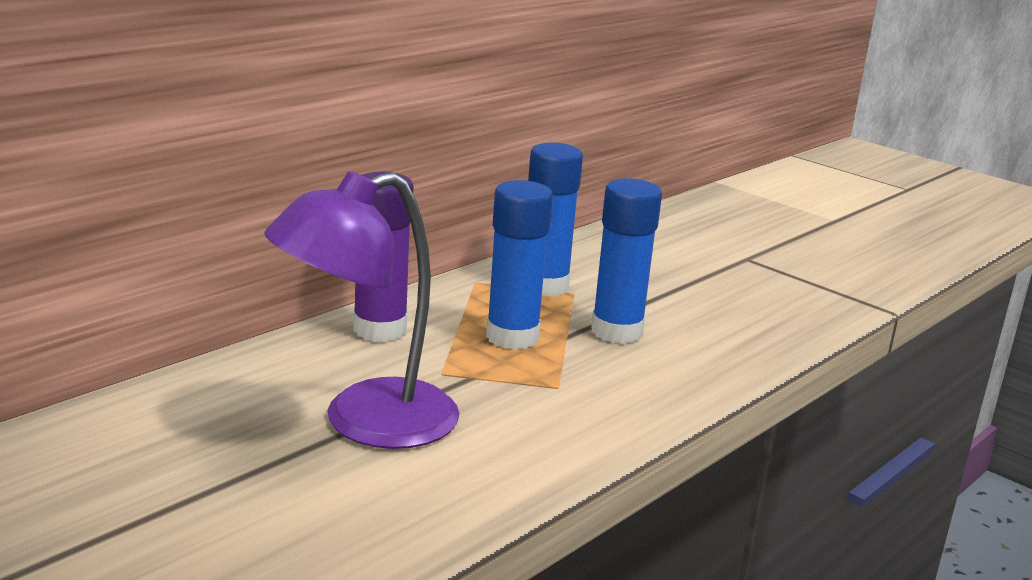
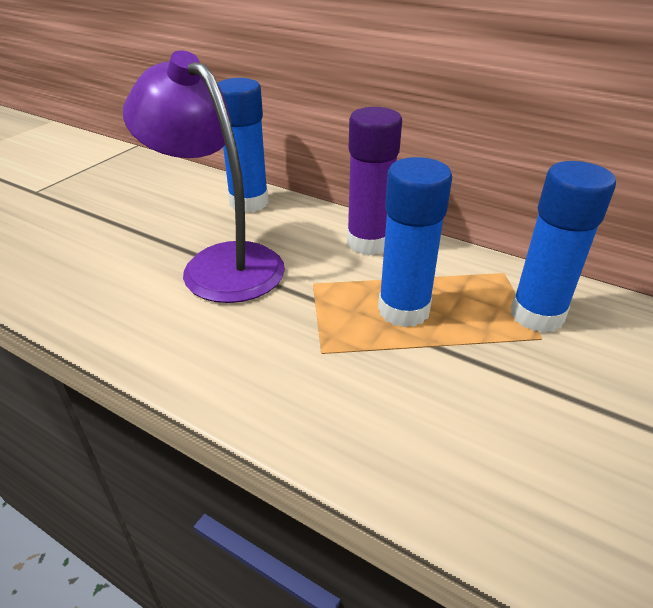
camera: 80 degrees right, 15 degrees up
blue glue stick [591,178,662,344] -> blue glue stick moved to [217,78,269,213]

